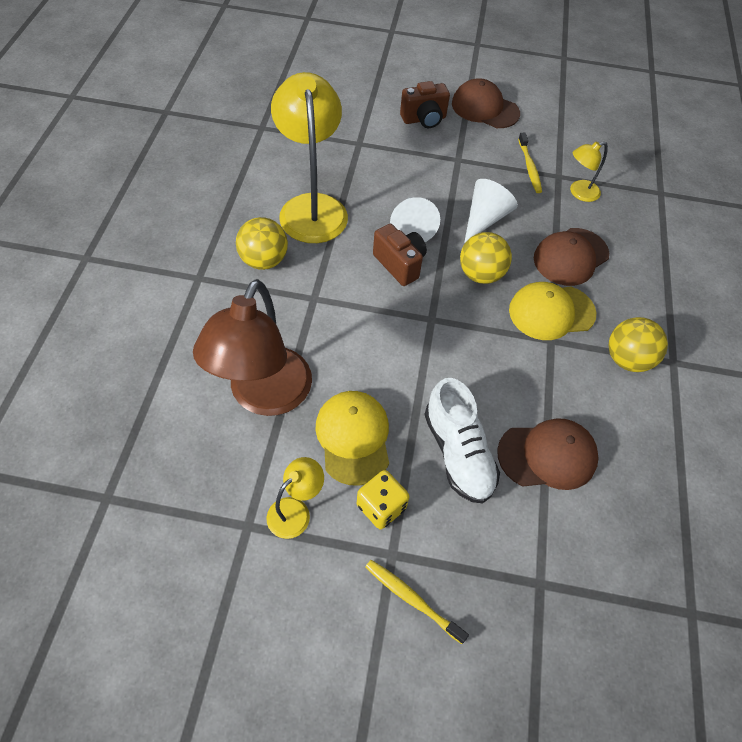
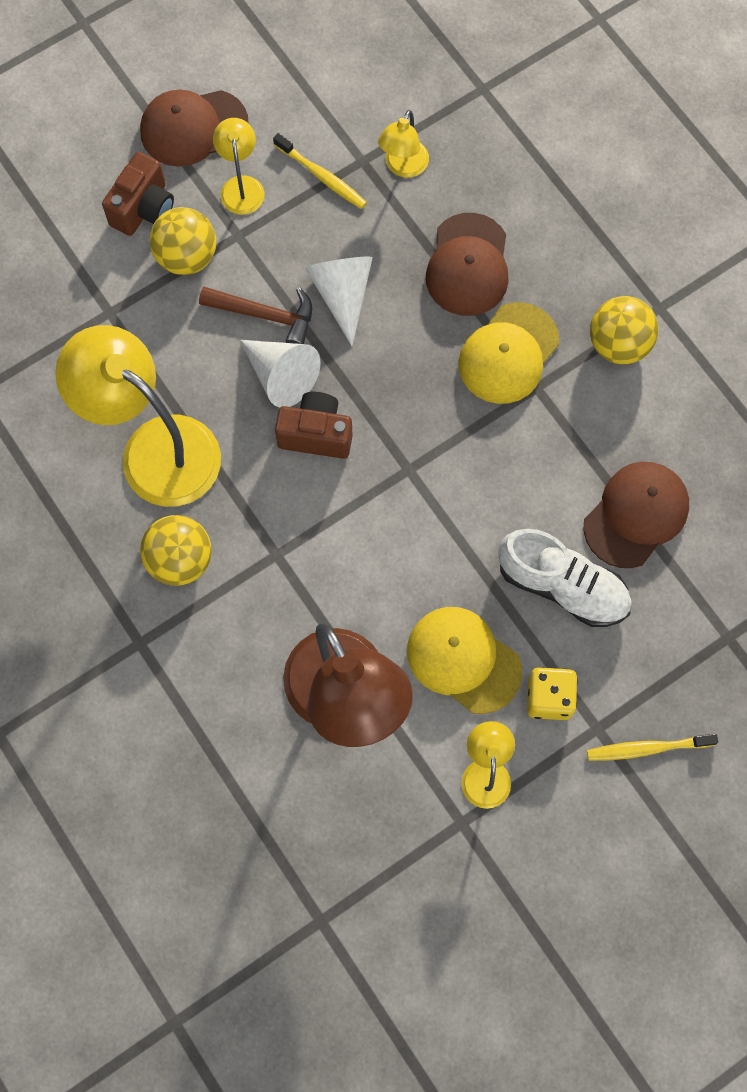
camera: 40 degrees left, 15 degrees up
yellow ball [460,232,512,284] -> yellow ball moved to [150,207,216,275]
none -> brown hammer [199,287,312,344]
none -> yellow lamp [213,118,264,215]

